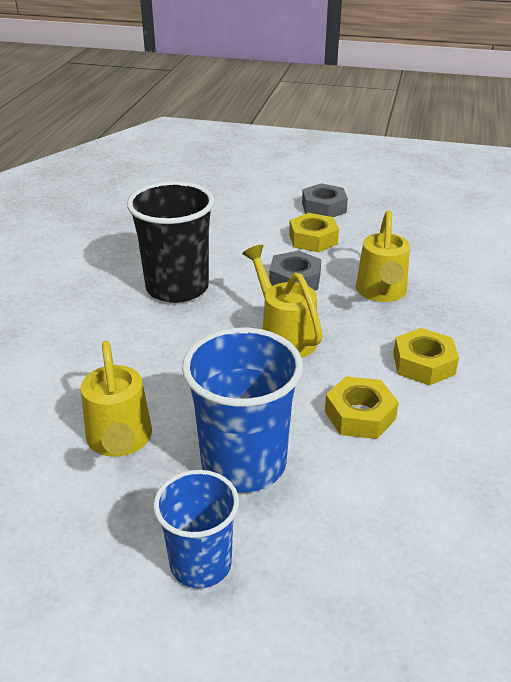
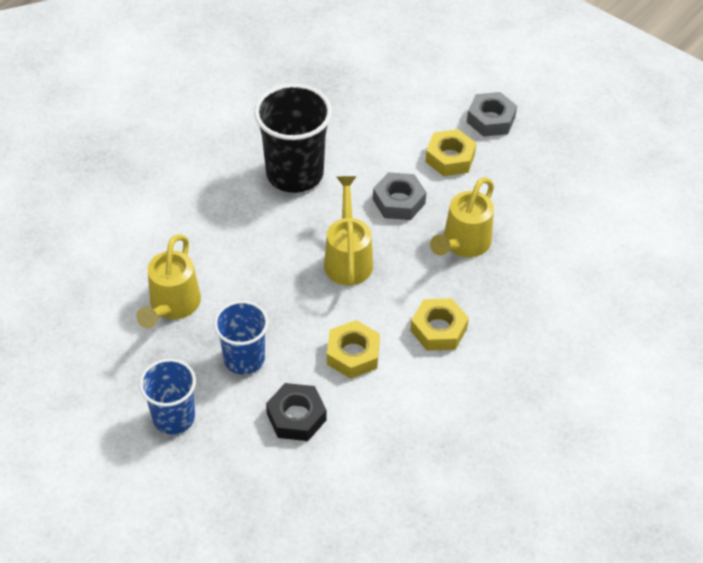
camera: 25 degrees right, 15 degrees up
blue cup [182,328,303,492] -> blue cup [214,301,268,375], size x0.64
none -> black nut [266,383,327,441]

